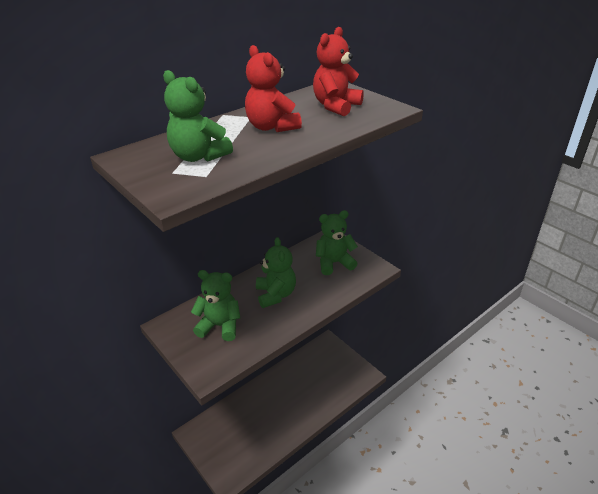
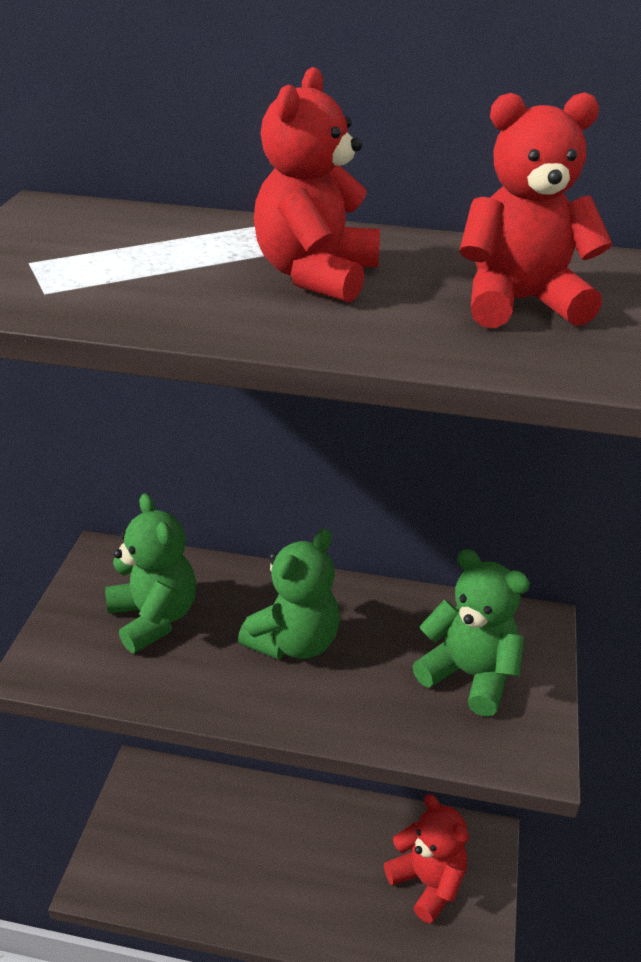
camera: 50 degrees right, 0 degrees up
green teddy bear [163,70,233,162] -> none
none -> red teddy bear [384,794,469,924]

